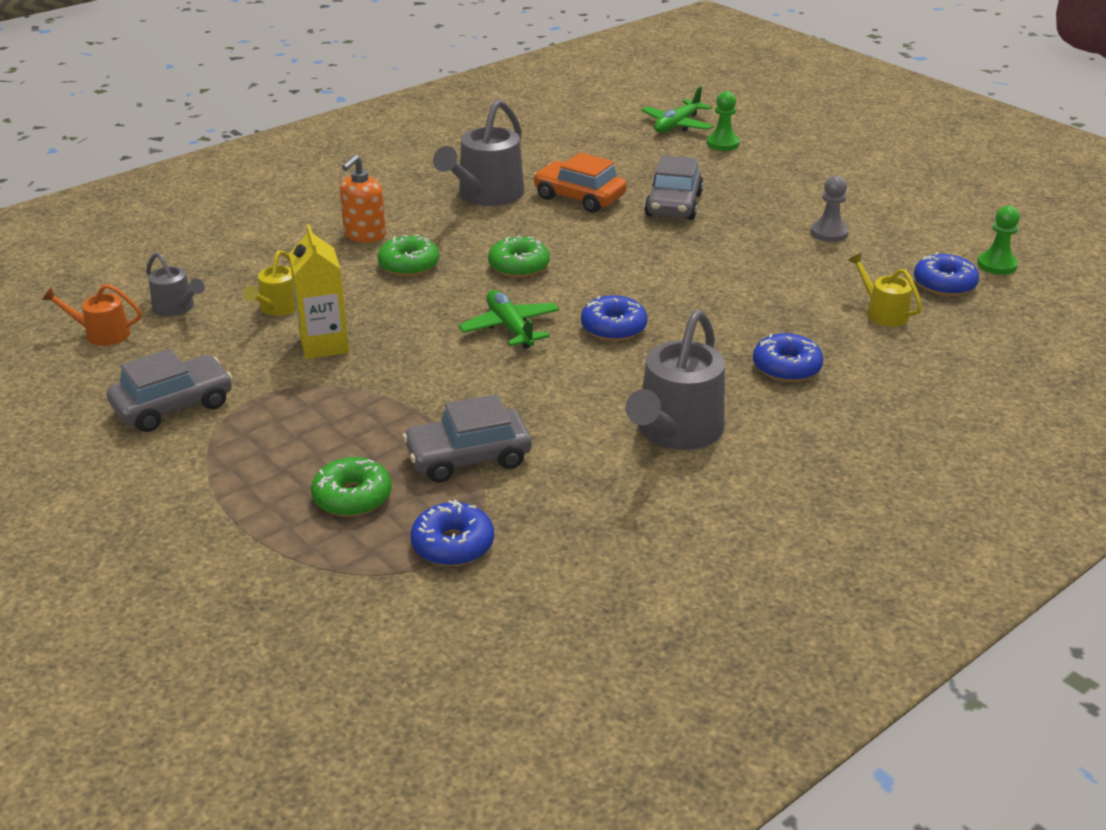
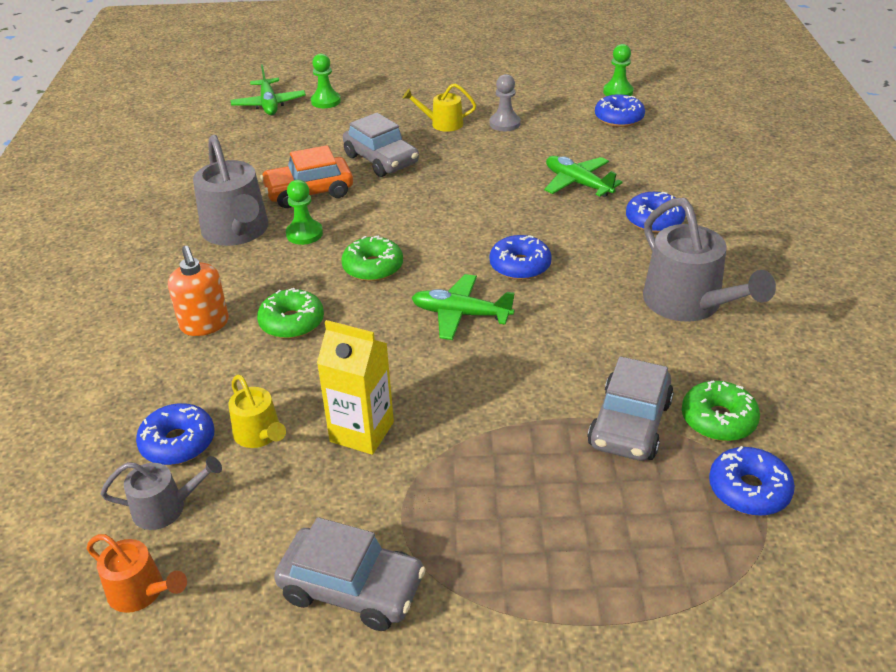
camera: 50 degrees left, 5 degrees up
orange watering can [42,284,142,346] -> orange watering can turned 105 degrees counterclockwise [87,534,187,613]
grey car [107,349,233,432] -> grey car turned 105 degrees clockwise [274,517,426,631]
green donut [311,457,392,517] -> green donut moved to [682,380,760,441]
yellow watering can [848,253,922,327] -> yellow watering can moved to [403,84,476,132]
none -> blue donut [136,403,215,465]
none -> green pawn [286,180,323,245]
none -> green plane [544,156,623,197]

